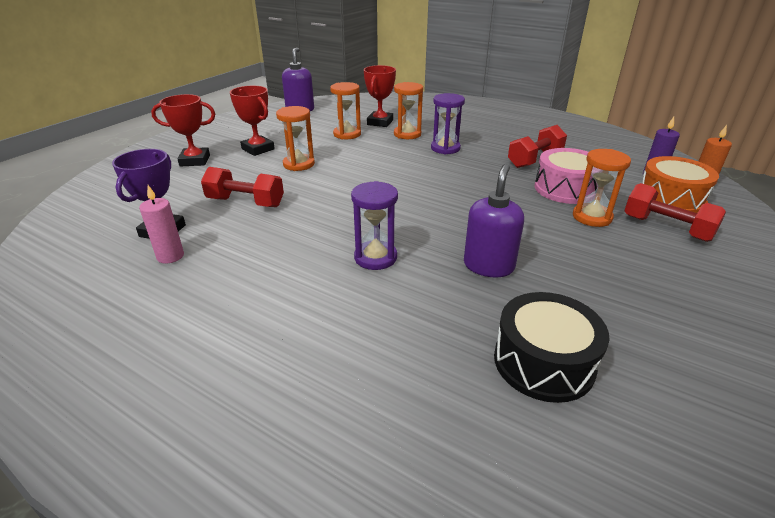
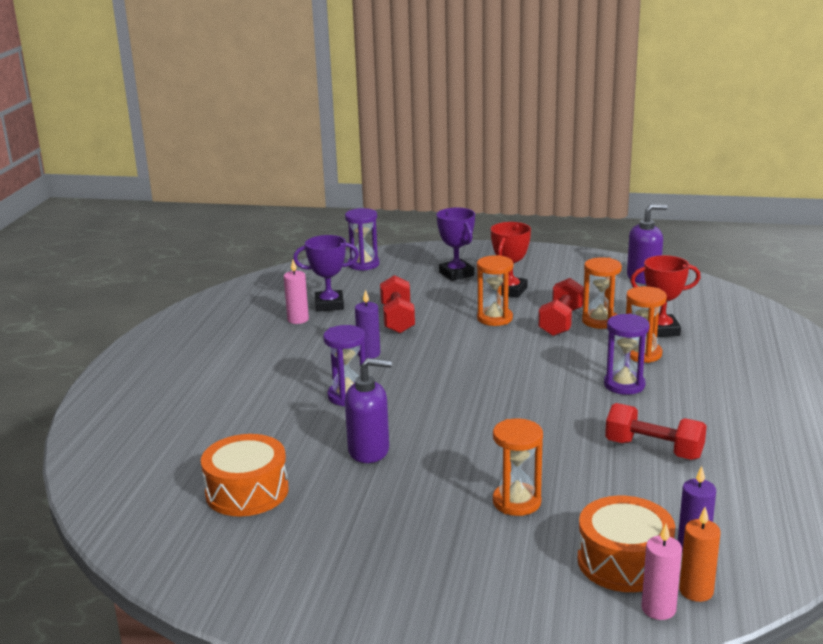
camera: 70 degrees right, 10 degrees down
red trophy [151,94,215,166] -> purple trophy [437,208,475,281]
black drum [494,292,609,403] -> orange drum [201,434,289,516]
pink drum [535,148,598,204] -> none
red dumbbell [624,183,726,242] -> red dumbbell moved to [538,278,584,336]
none -> purple hourglass [345,208,379,271]
none -> purple candle [355,290,380,359]
none -> pink candle [641,524,682,620]

